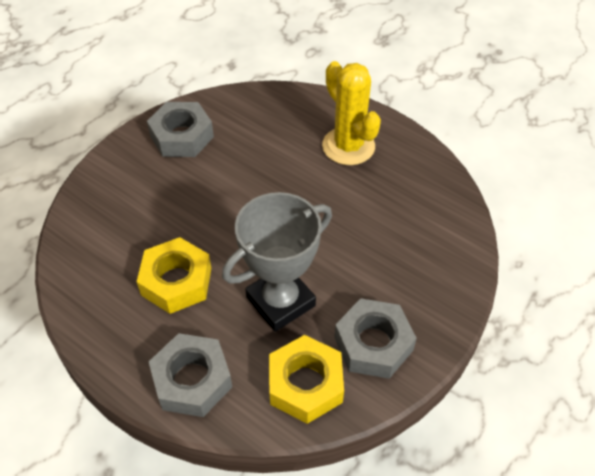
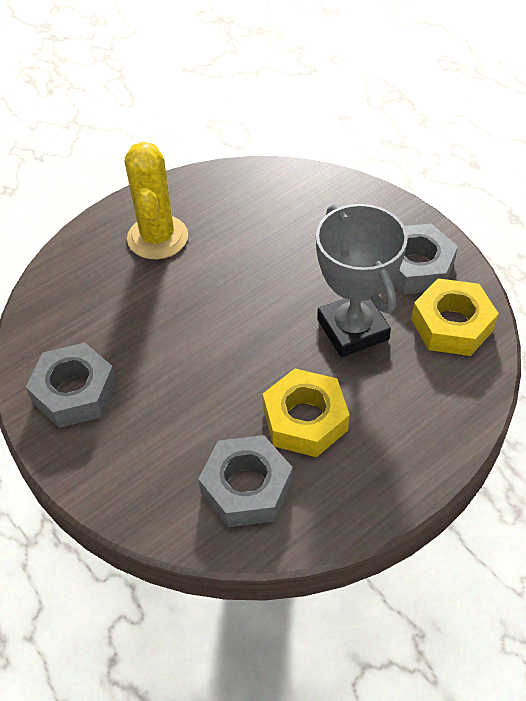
camera: 75 degrees left, 0 degrees up
grey nut [149,333,232,417] -> grey nut moved to [198,435,293,527]
yellow cactus [322,61,381,165] -> yellow cactus turned 75 degrees counterclockwise [125,142,188,259]

